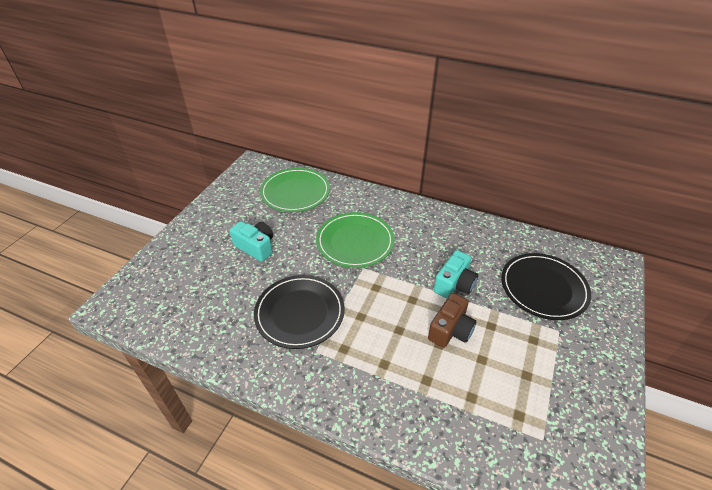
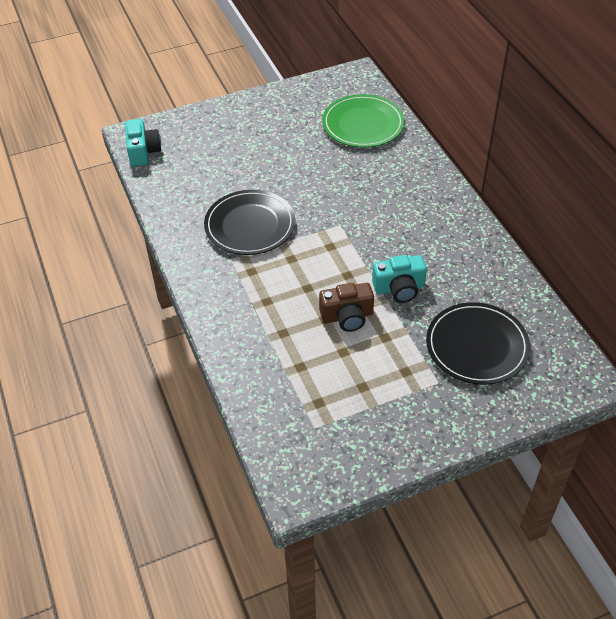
camera: 45 degrees right, 5 degrees up
turquoise camera [230,221,273,262] -> turquoise camera moved to [125,119,161,166]
green plate [316,212,394,268] -> none

